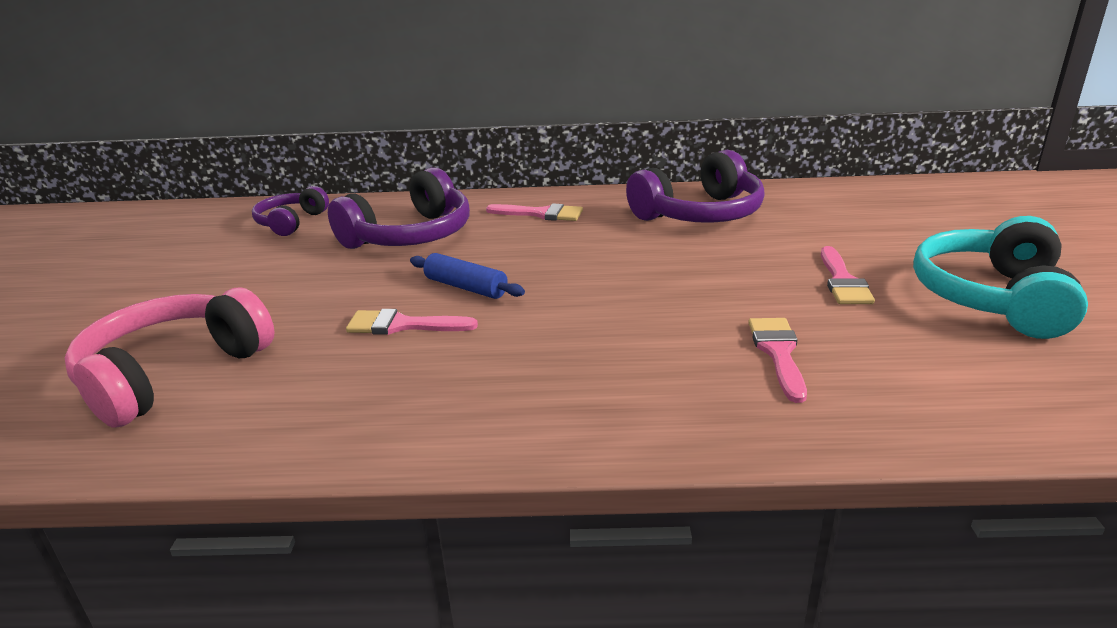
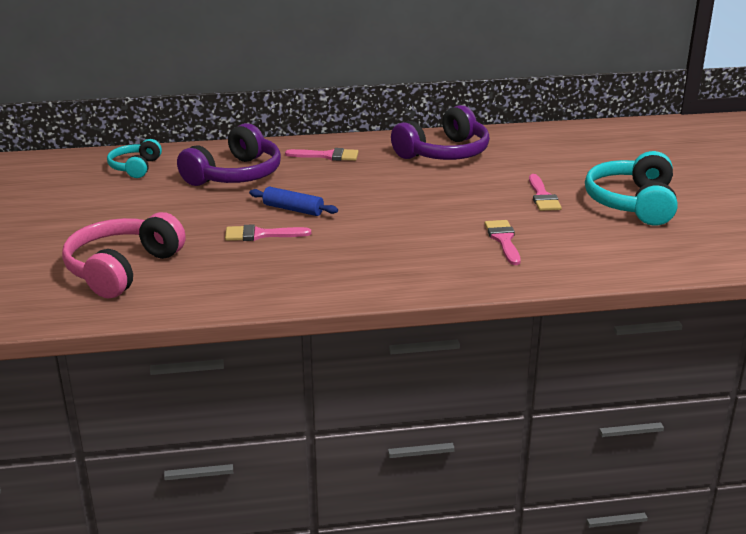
camera: 10 degrees left, 0 degrees up
purple headphones [252,186,329,236] -> turquoise headphones [107,139,162,178]

